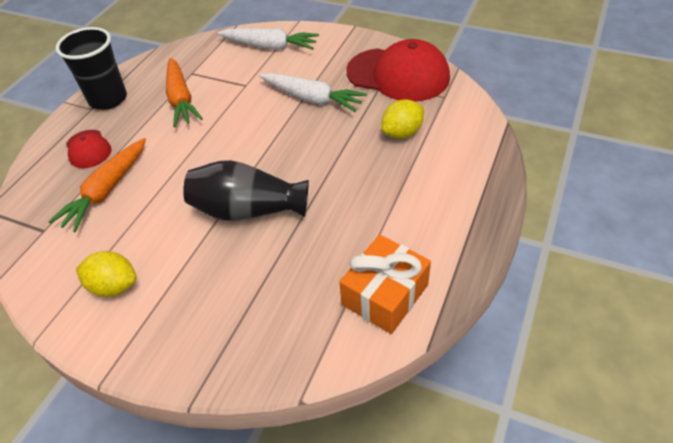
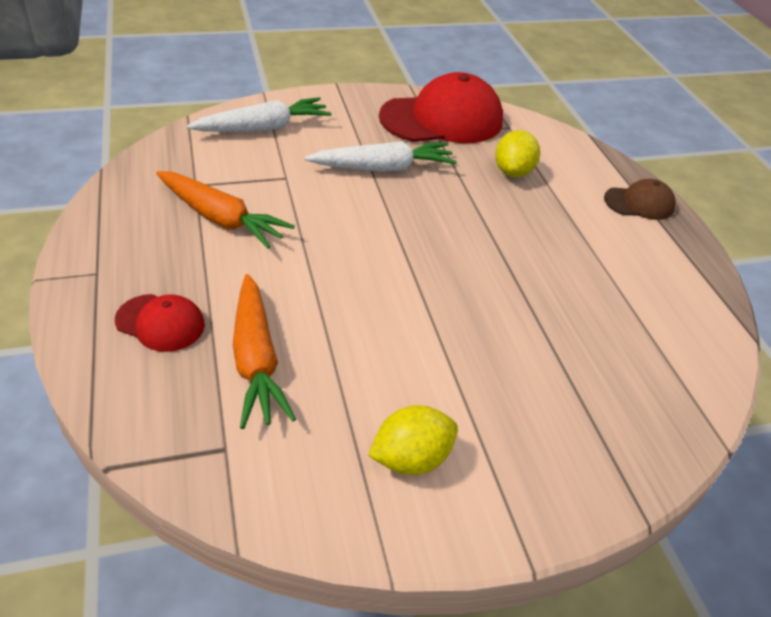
camera: 45 degrees left, 5 degrees down
black cup [56,27,127,110] -> none
black vase [183,160,309,221] -> none
orange gift [340,235,431,334] -> none
none -> brown cap [604,179,676,220]

